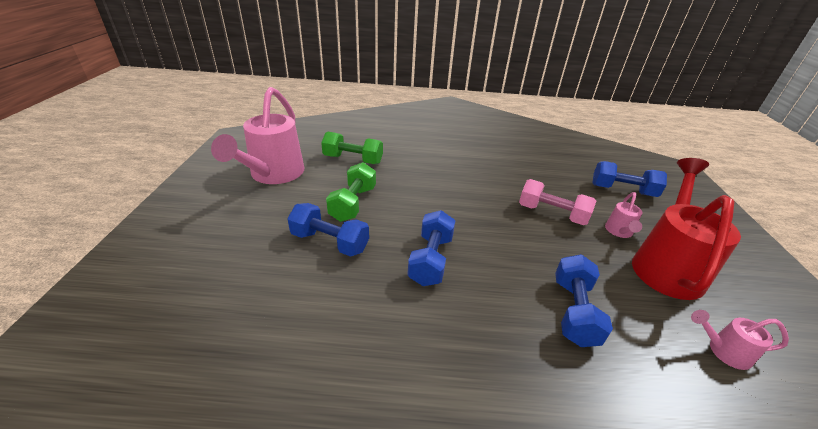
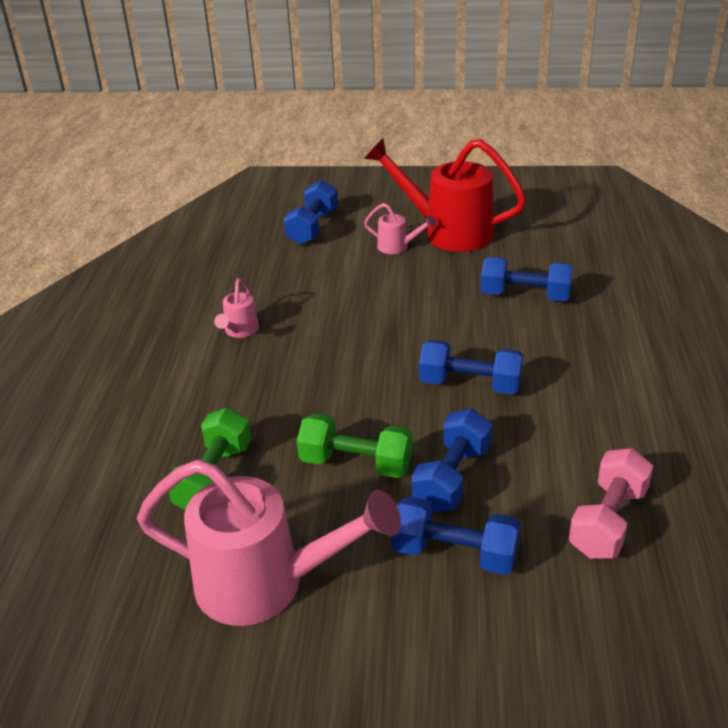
camera: 85 degrees left, 0 degrees up
pink dumbbell [519,179,596,225] -> pink dumbbell moved to [569,448,653,559]
pink watering can [691,310,789,370] -> pink watering can moved to [214,278,259,338]
none -> blue dumbbell [391,496,521,575]

